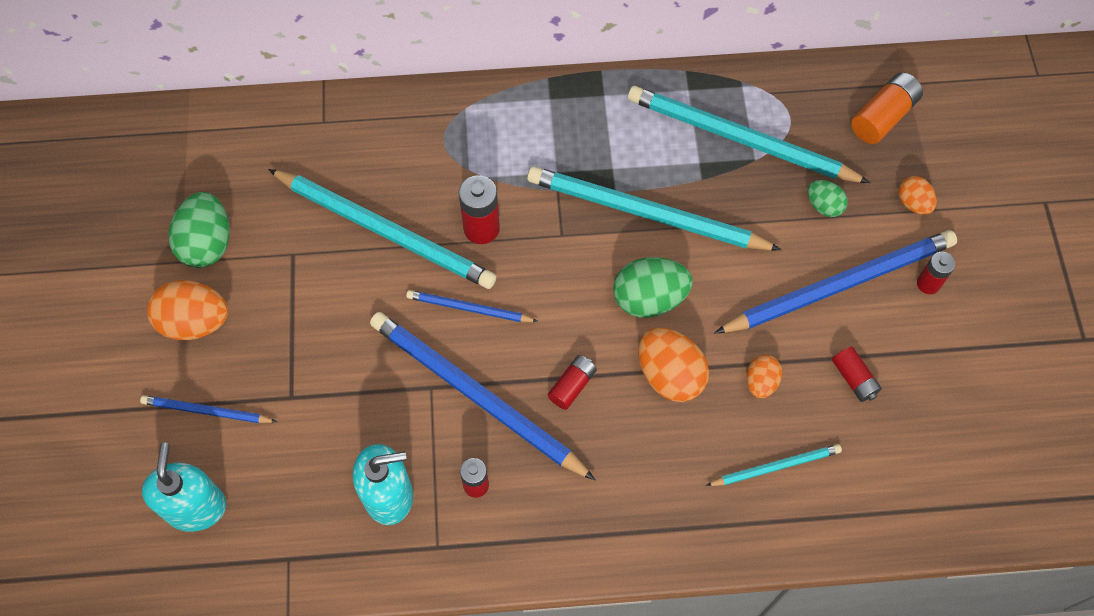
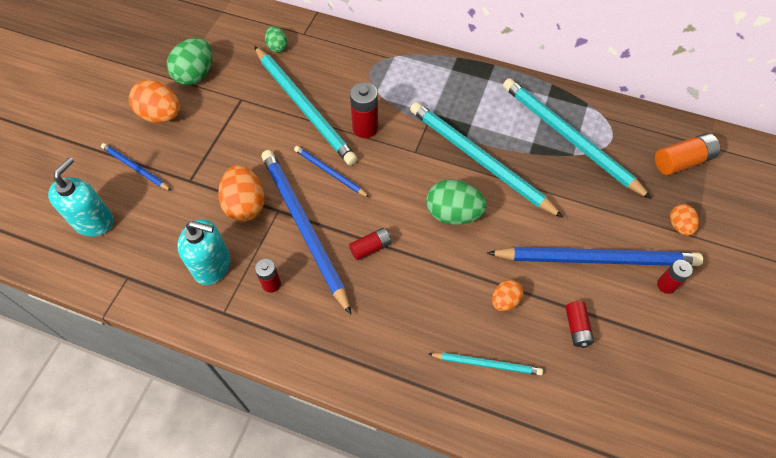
camera: 25 degrees right, 5 degrees down
orange egg [638,328,709,402] -> orange egg moved to [218,165,265,222]
green egg [808,180,848,217] -> green egg moved to [265,26,287,52]

